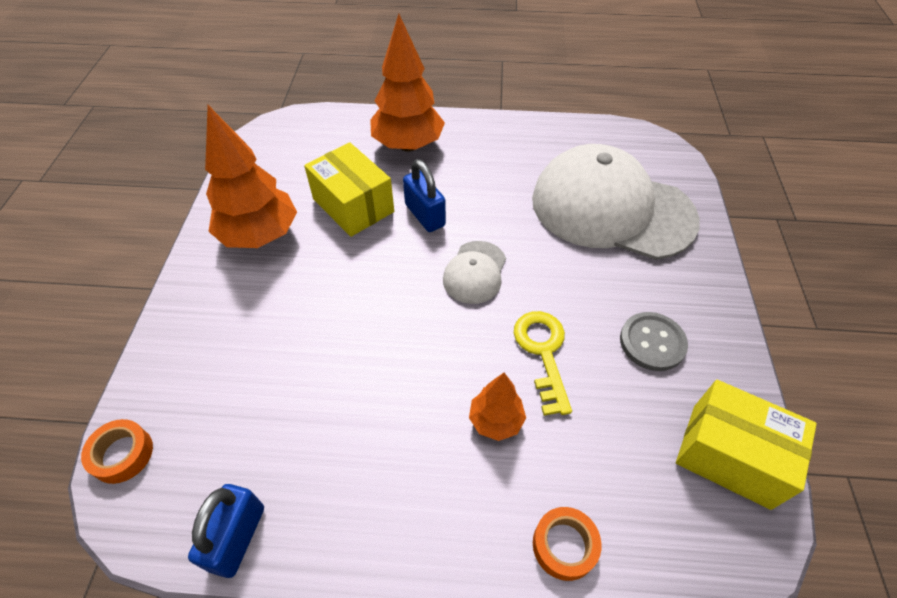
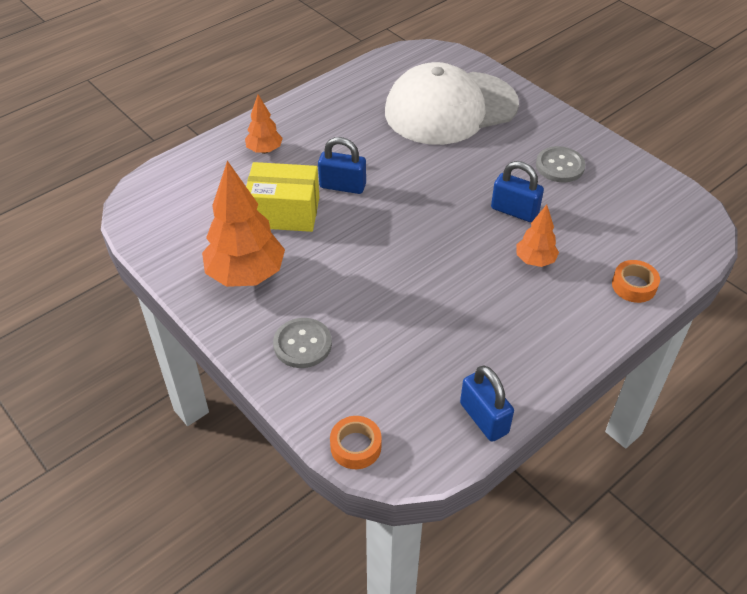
camera: 45 degrees left, 5 degrees down
orange tree [370,14,445,152] -> orange tree [245,95,283,154], size x0.53
white cap [443,241,506,304] -> none
yellow key [514,311,572,416] -> blue padlock [491,161,544,222]
yellow box [676,380,817,510] -> none
none -> grey button [273,318,332,368]

